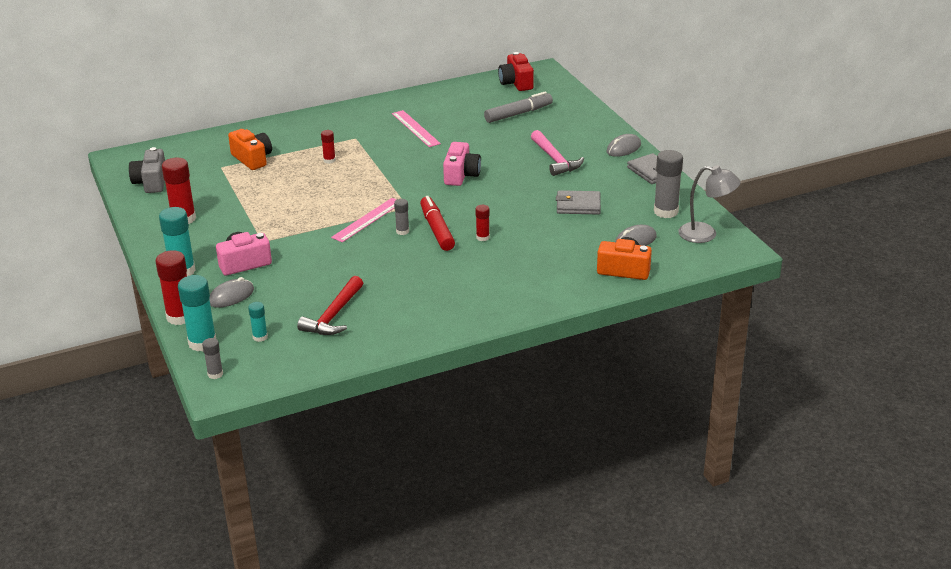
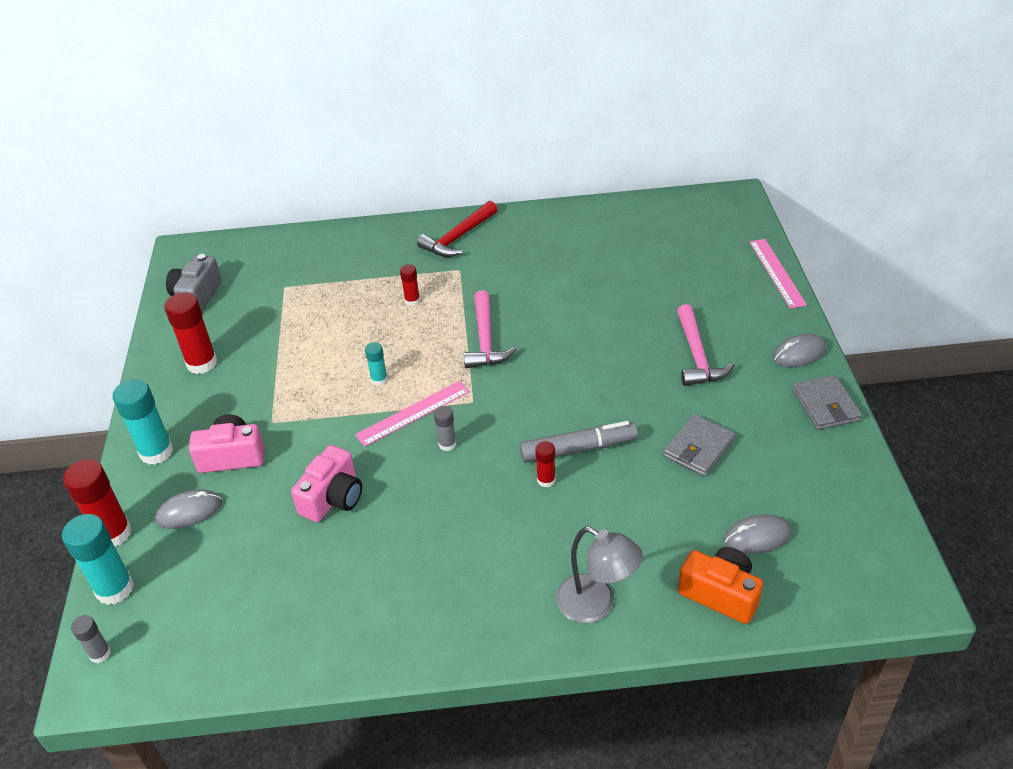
camera: 20 degrees right, 10 degrees up
orange camera [228,129,272,170] -> none
turquoise glue stick [248,302,268,342] -> turquoise glue stick moved to [365,342,388,386]
red hammer [297,276,363,335] -> red hammer moved to [417,201,498,257]
pink ruler [392,110,441,147] -> pink ruler moved to [750,239,807,308]
red marker [420,196,455,251] -> none
pink camera [443,142,481,186] -> pink camera moved to [291,445,362,522]
grey marker [484,91,553,123] -> grey marker moved to [520,421,638,463]
red camera [498,52,534,91] -> none
grey wallet [556,190,601,214] -> grey wallet turned 75 degrees counterclockwise [663,414,736,477]
grey glue stick [654,150,683,218] -> none
grey lamp [678,165,741,243] -> grey lamp moved to [556,527,643,623]
none -> pink hammer [464,290,517,368]

